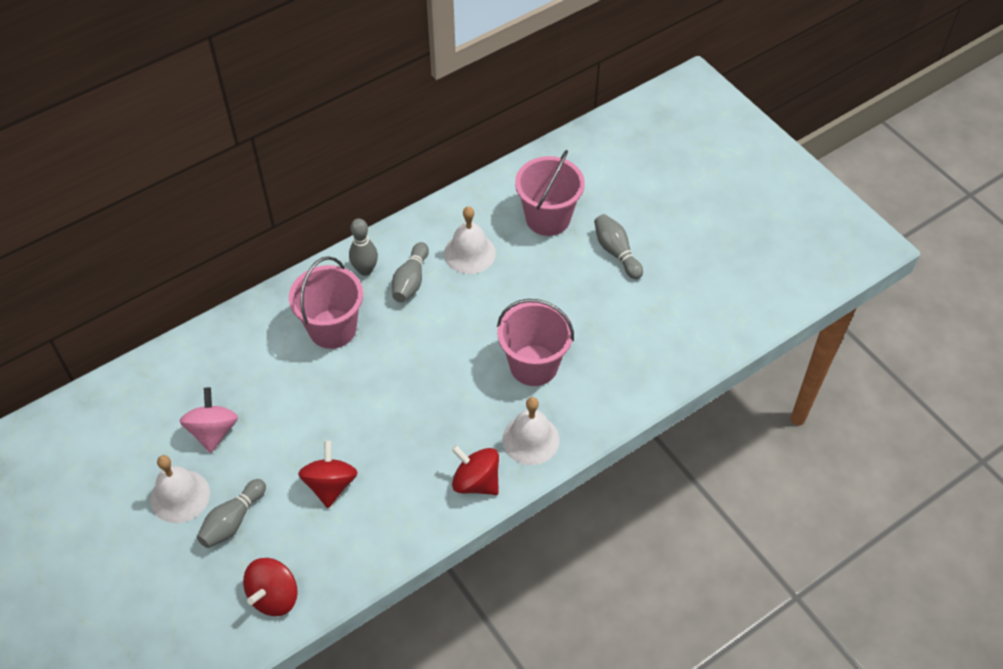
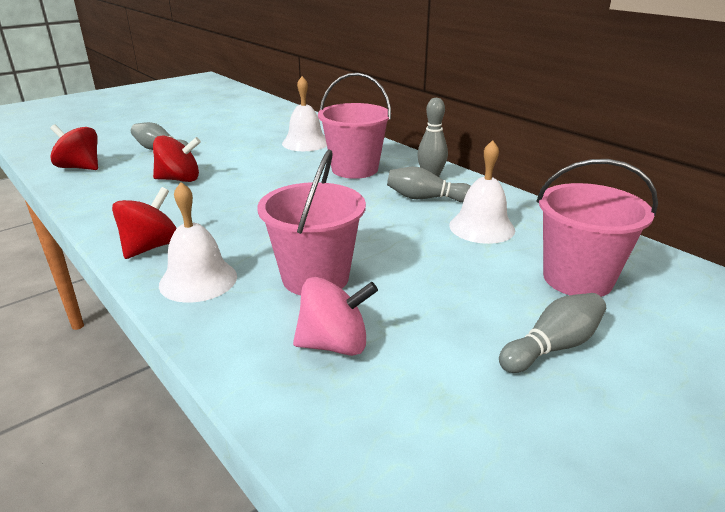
camera: 85 degrees right, 25 degrees down
white bell [150,455,210,523] -> white bell moved to [282,76,327,151]
pink spinning top [180,387,238,453] -> pink spinning top moved to [293,277,378,356]

